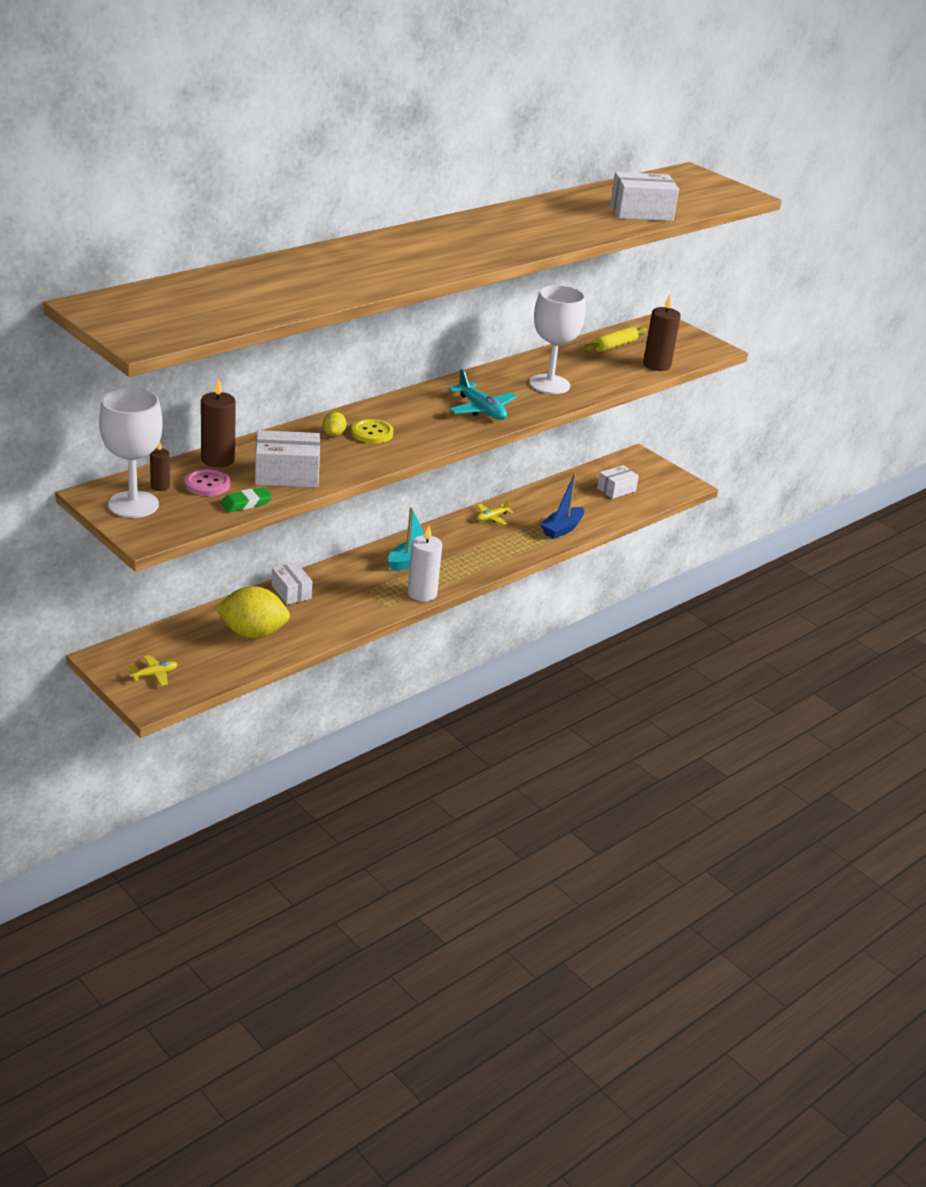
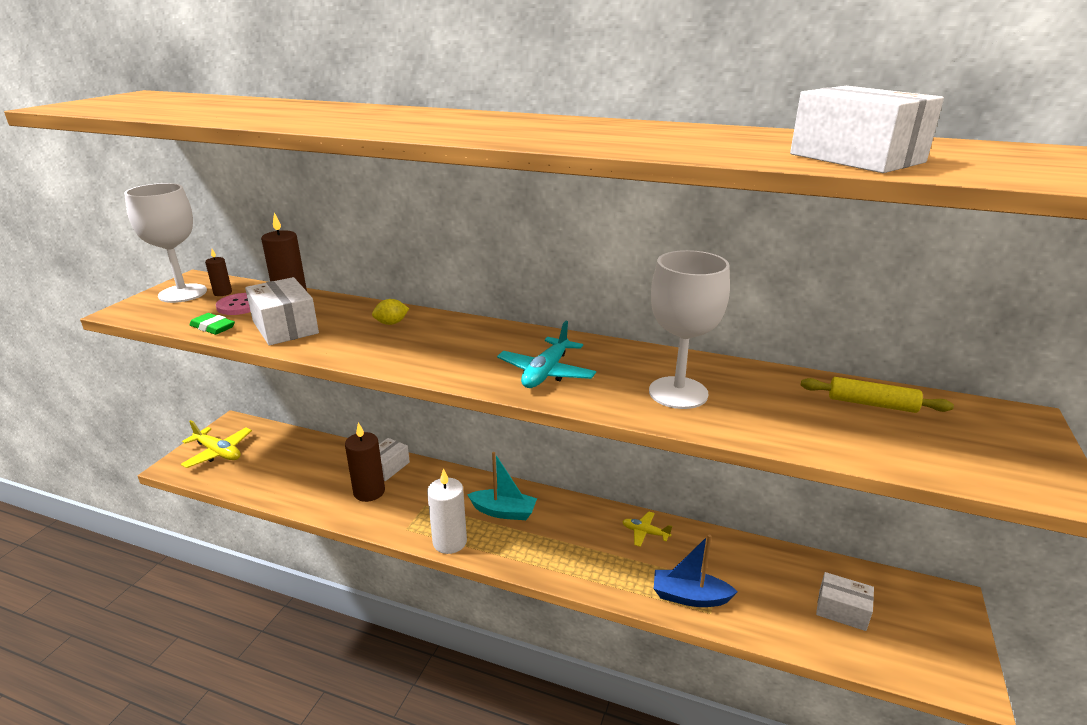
camera: 65 degrees right, 5 degrees down
yellow plane [129,655,178,686] -> yellow plane [181,420,252,468], size x1.67
yellow lemon [215,586,290,638] -> none
yellow button [351,419,393,443] -> none
brown candle [643,295,681,371] -> brown candle moved to [345,422,385,502]

